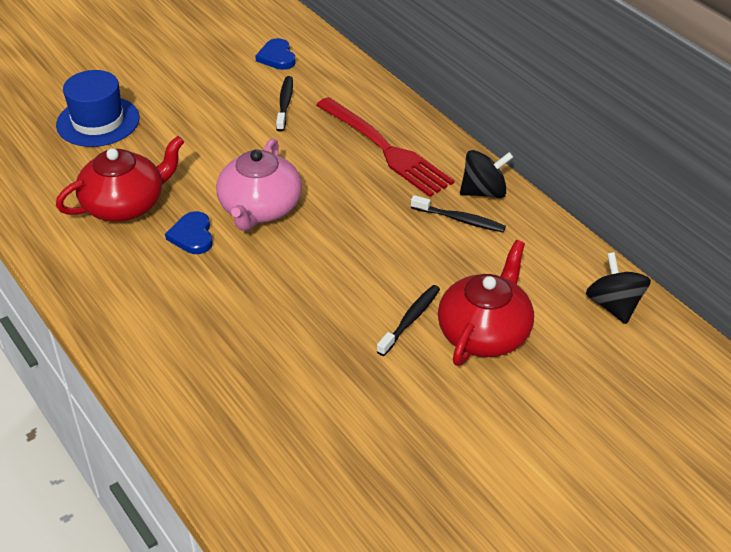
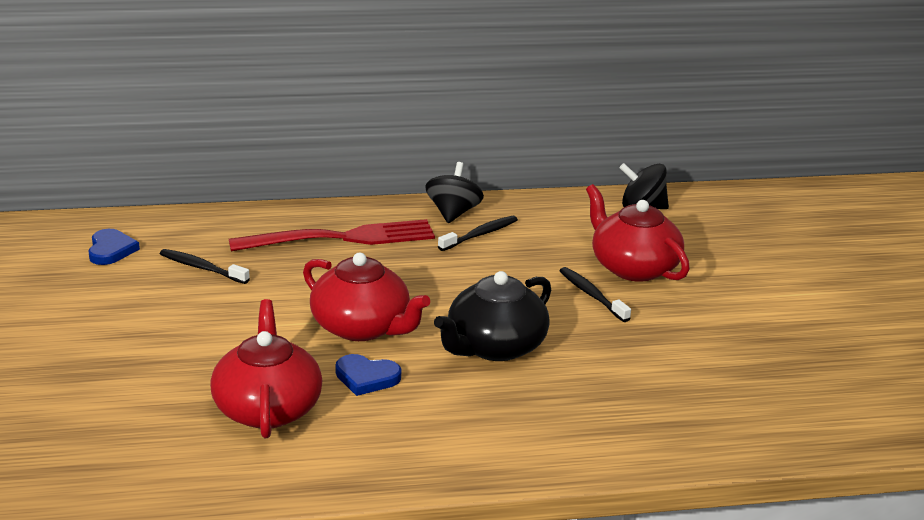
camera: 65 degrees left, 15 degrees down
blue hat [56,70,140,147] -> none
pink teapot [216,138,302,231] -> red teapot [303,253,430,341]
blue heart [255,38,296,70] -> blue heart turned 105 degrees counterclockwise [88,229,140,265]
none -> black teapot [434,271,551,361]

